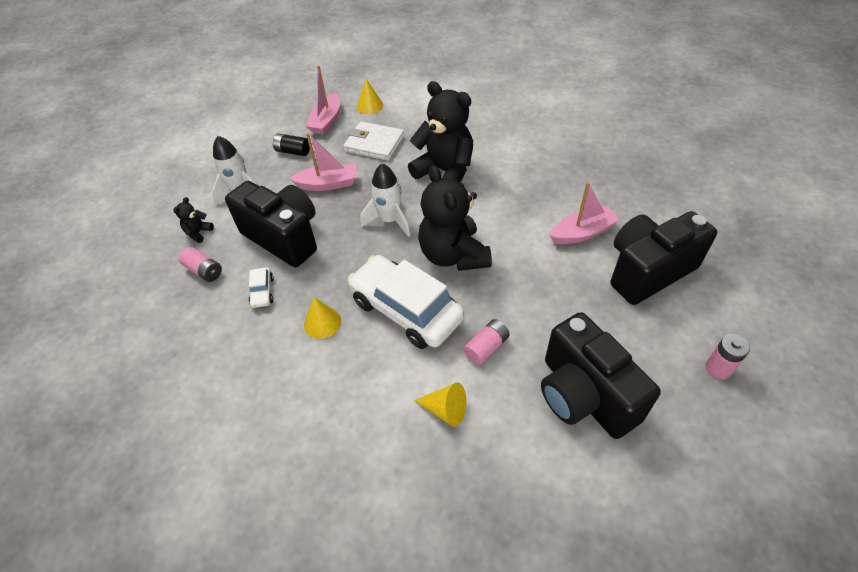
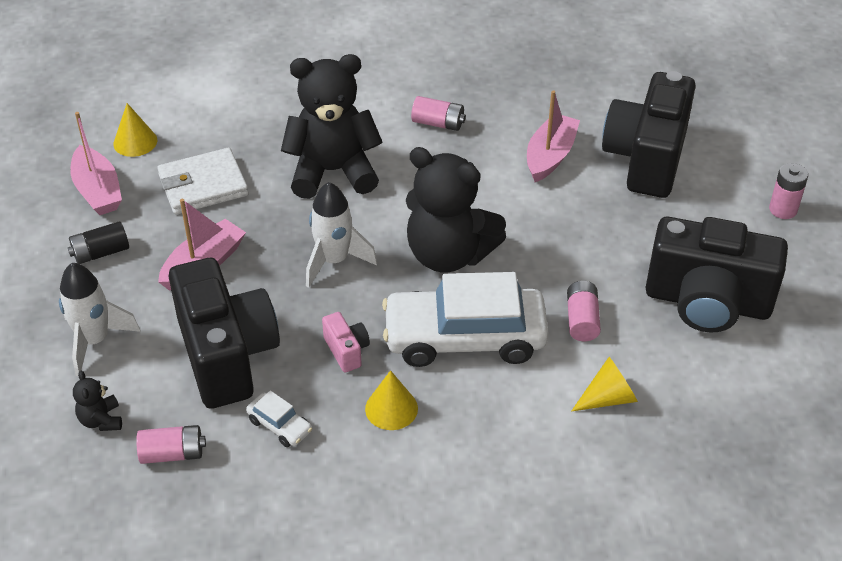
camera: 45 degrees left, 5 degrees down
black camera [225,181,317,267] -> black camera turned 75 degrees clockwise [169,258,280,409]
none -> pink camera [322,312,370,372]
none -> pink battery [411,96,466,131]

